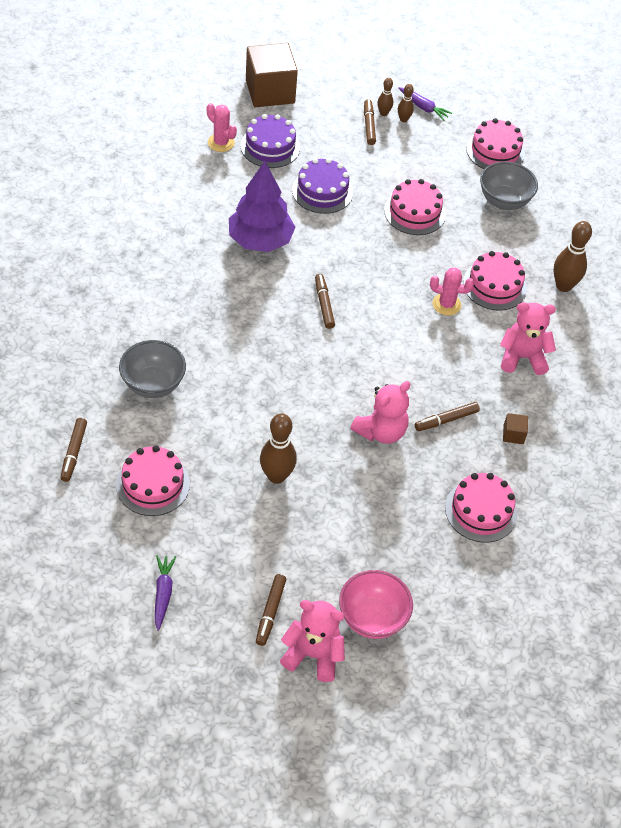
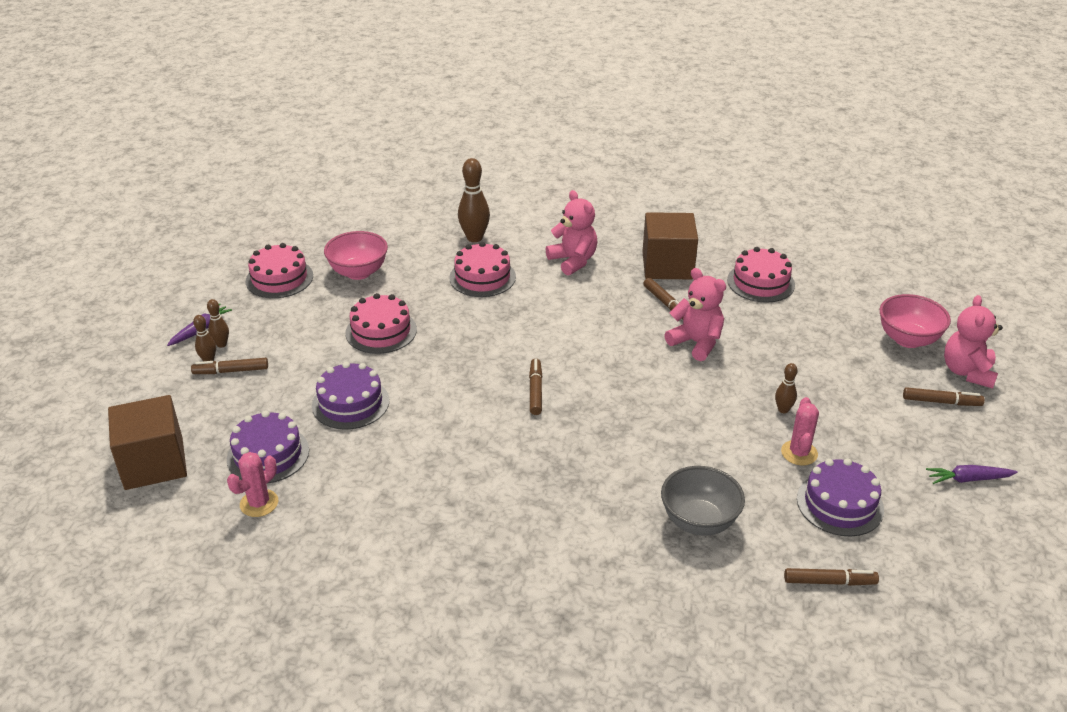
camera: 90 degrees left, 15 degrees down
pink cake [116,445,190,516] -> purple cake [797,458,884,537]
purple tree [229,161,295,252] -> none
brown bowling pin [260,413,297,484] -> brown bowling pin [775,363,797,413], size x0.54
brown marker [315,274,335,329] -> brown marker turned 105 degrees clockwise [529,359,542,415]
pink cactus [430,268,474,316] -> pink cactus moved to [781,397,819,465]
grey bowl [480,162,538,210] -> pink bowl [324,231,388,280]
pink teddy bear [500,302,556,375] -> pink teddy bear turned 150 degrees clockwise [546,190,597,275]
brown cube [503,413,528,444] -> brown cube [642,212,698,279], size x2.44

